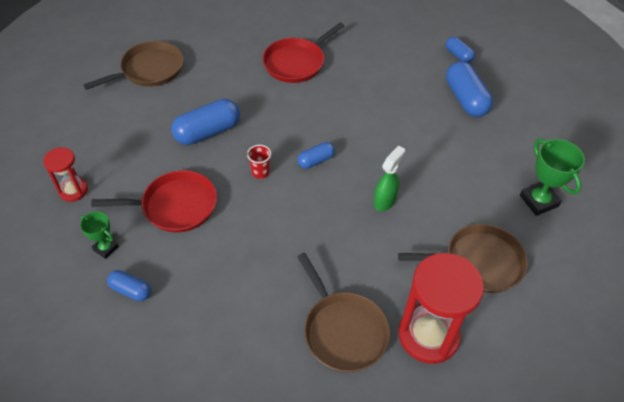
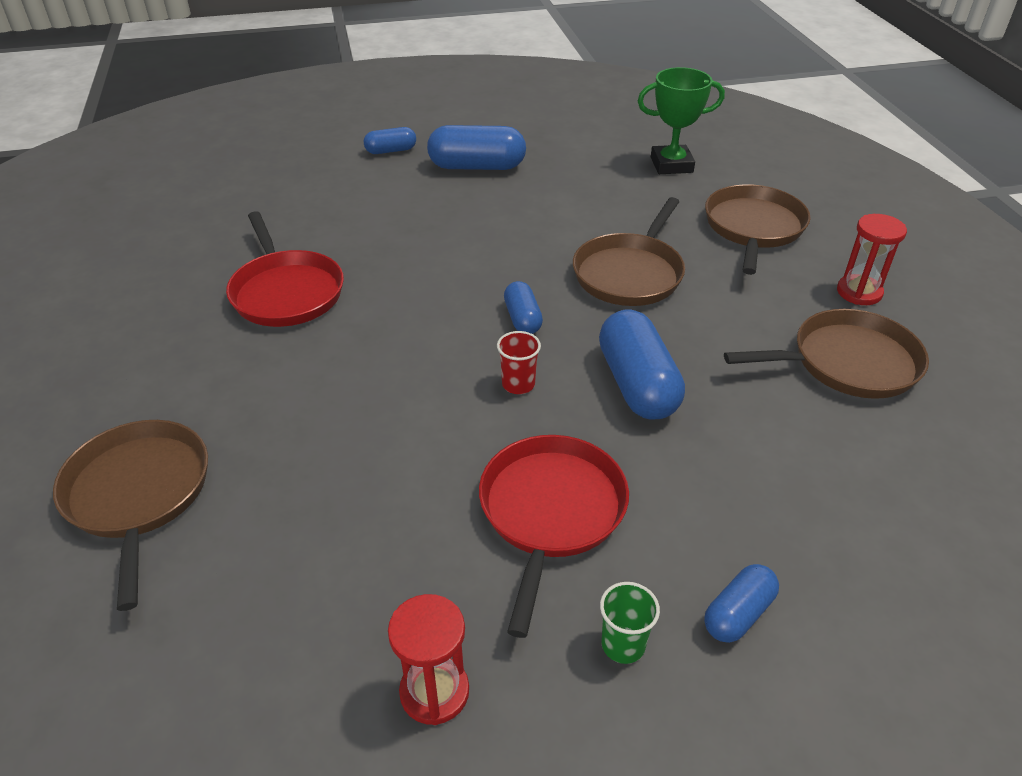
camera: 70 degrees left, 10 degrees down
green trophy [80,211,119,259] -> green cup [600,582,660,664]
blue capsule [171,99,240,145] -> blue capsule moved to [599,310,685,420]
green spray bottle [374,146,405,211] -> brown pan [573,197,685,306]
red hourglass [398,253,484,364] -> red hourglass [837,214,907,305], size x0.54

